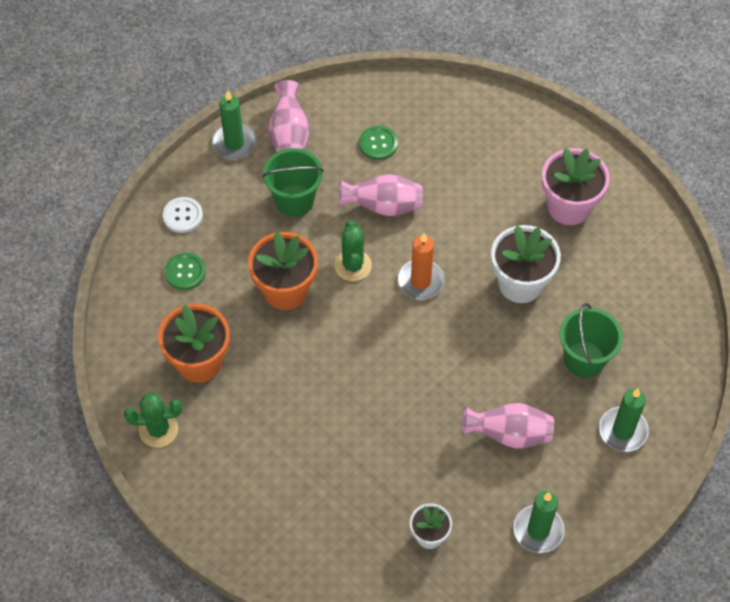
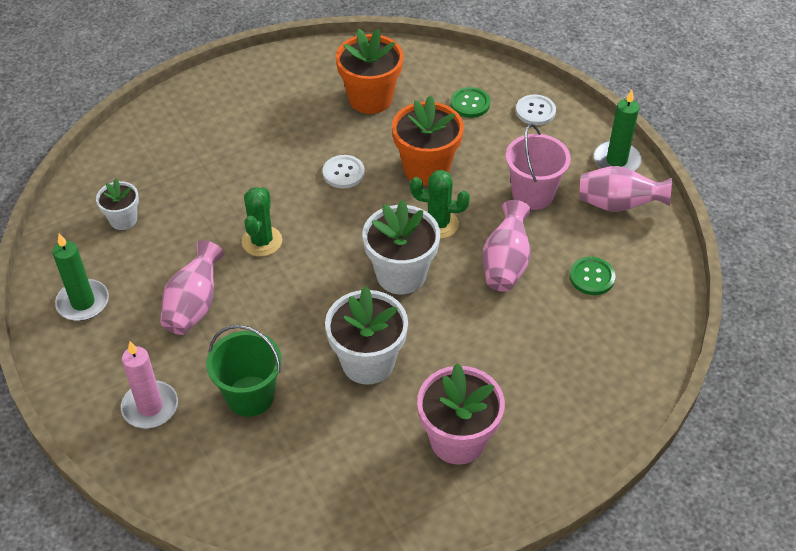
camera: 105 degrees right, 10 degrees down
green cactus [124,392,182,448] -> green cactus moved to [242,187,282,257]
green bucket [262,148,324,217] -> pink bucket [506,123,571,210]
orange candle [398,233,444,299] -> white flower pot [362,200,440,294]
green candle [599,388,649,452] -> pink candle [121,341,178,429]
none -> white button [323,155,365,188]

